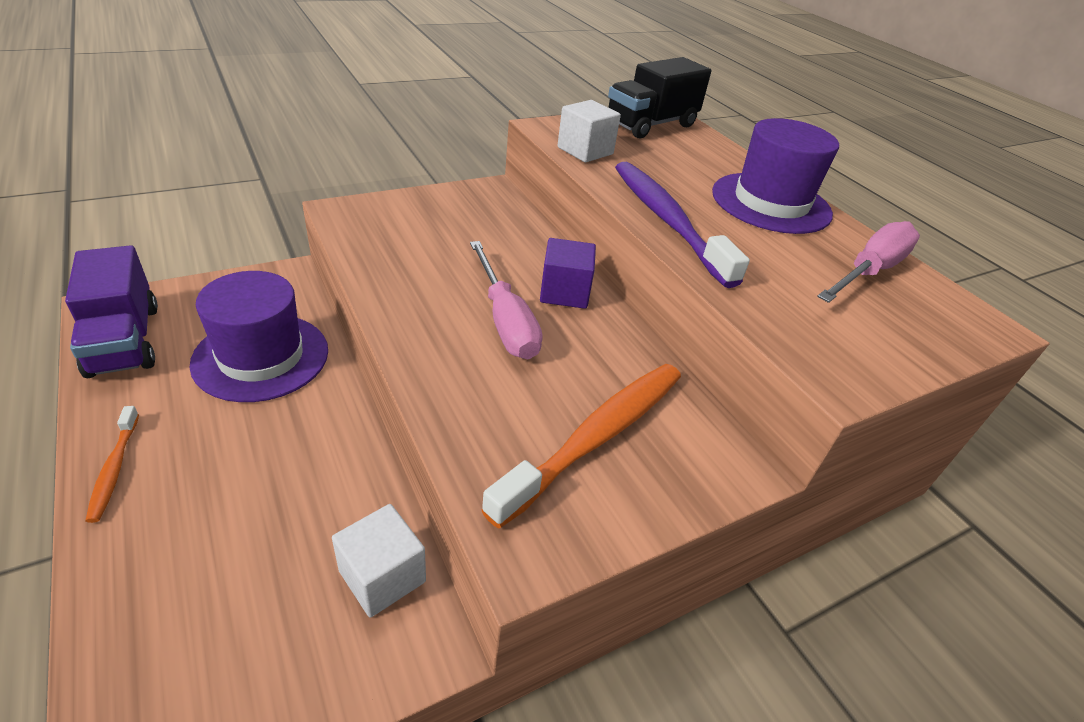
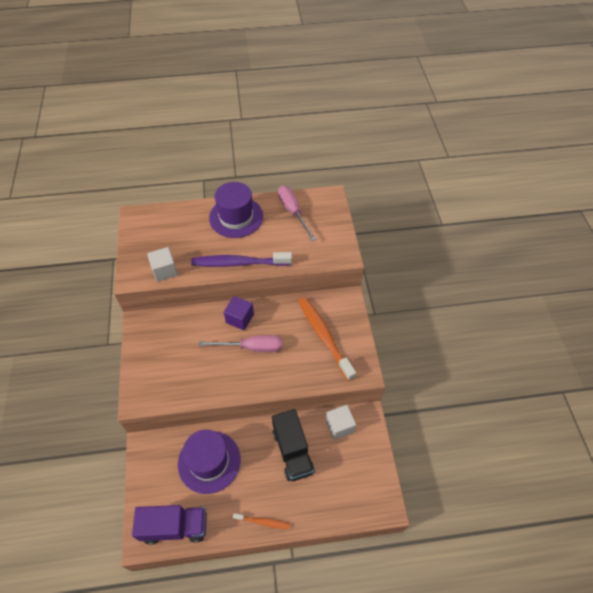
camera: 65 degrees left, 15 degrees up
black truck [608,57,711,138] -> black truck moved to [272,409,315,481]

